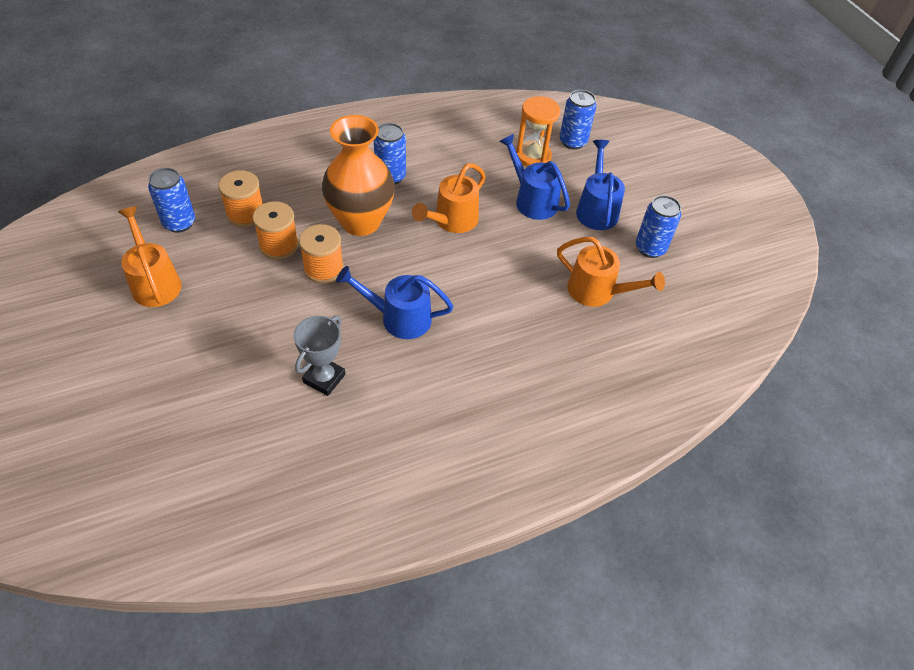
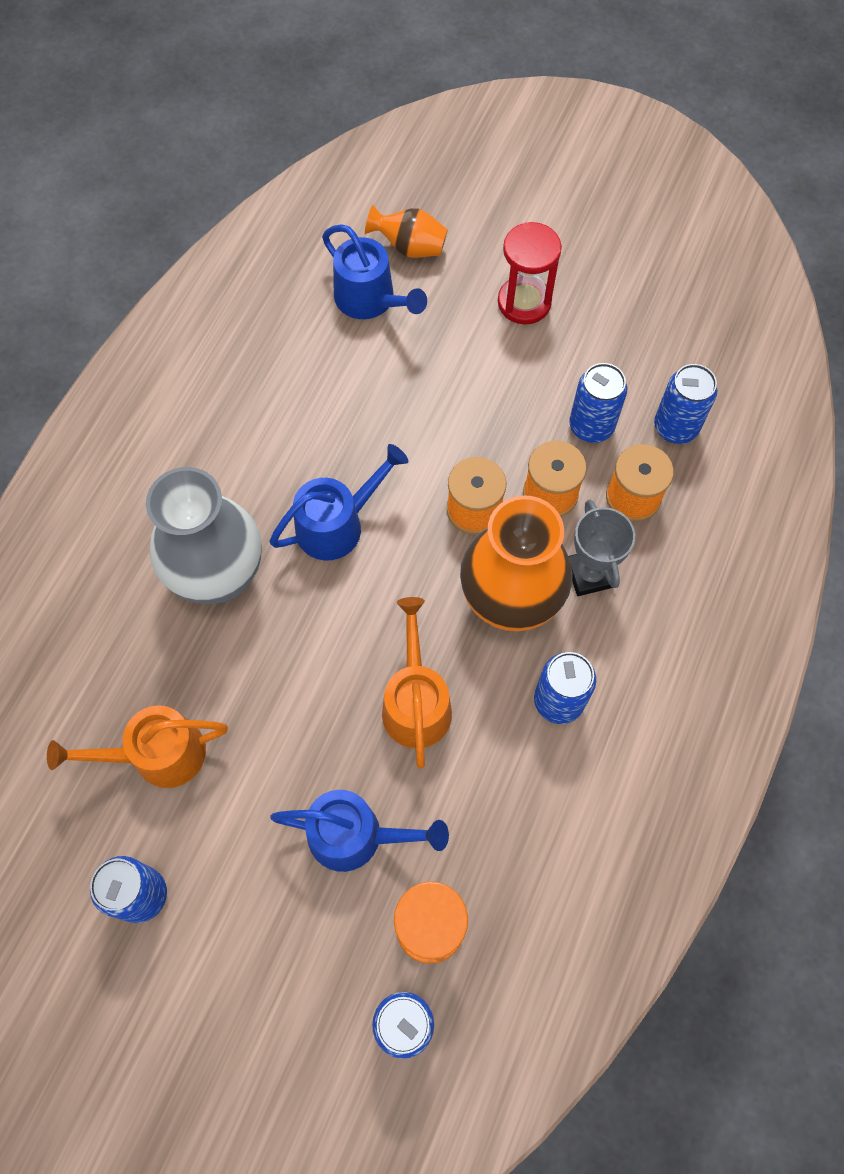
camera: 140 degrees right, 15 degrees up
orange watering can [118,206,182,307] -> none
grey trophy [294,316,345,396] -> grey trophy moved to [568,499,635,596]
blue watering can [576,140,625,230] -> blue watering can moved to [322,224,427,319]
none -> grey vase [146,467,262,604]
none -> orange vase [365,205,448,258]
none -> red hourglass [498,222,562,324]
none -> blue can [569,363,627,443]

